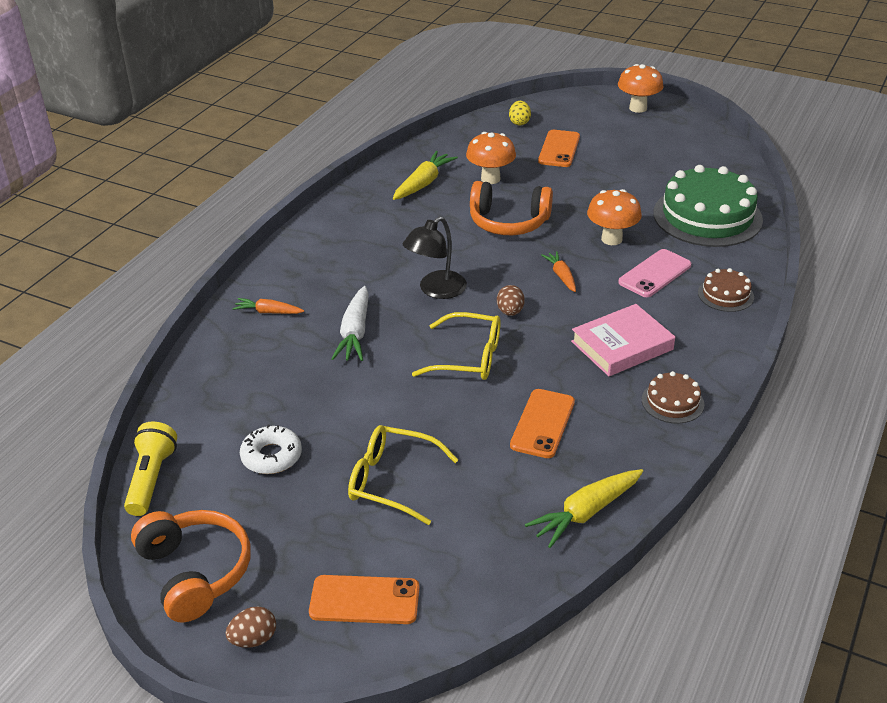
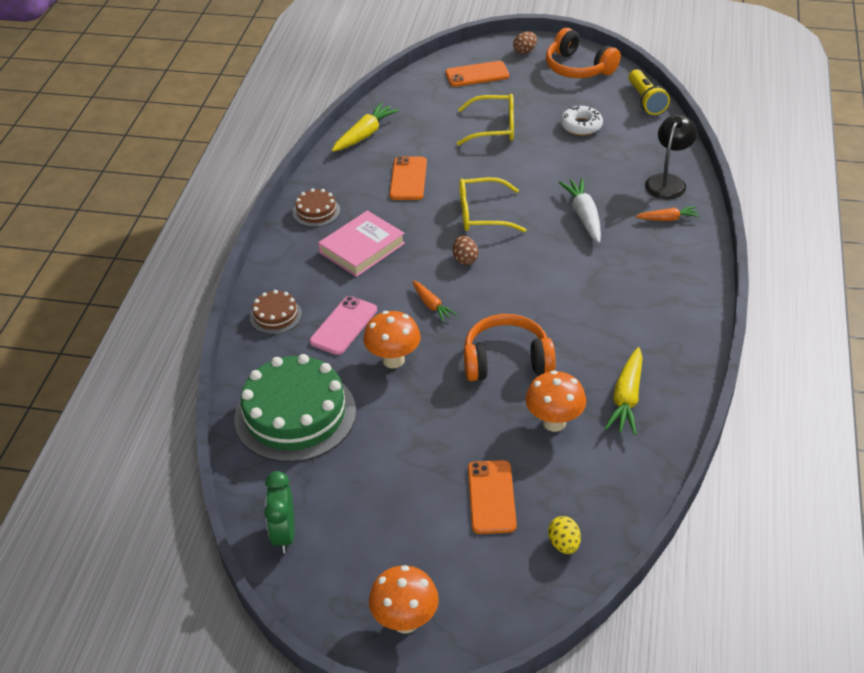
camera: 165 degrees right, 5 degrees up
black lamp [403,216,467,299] -> black lamp moved to [645,114,697,199]
none -> green clock [264,471,294,553]

